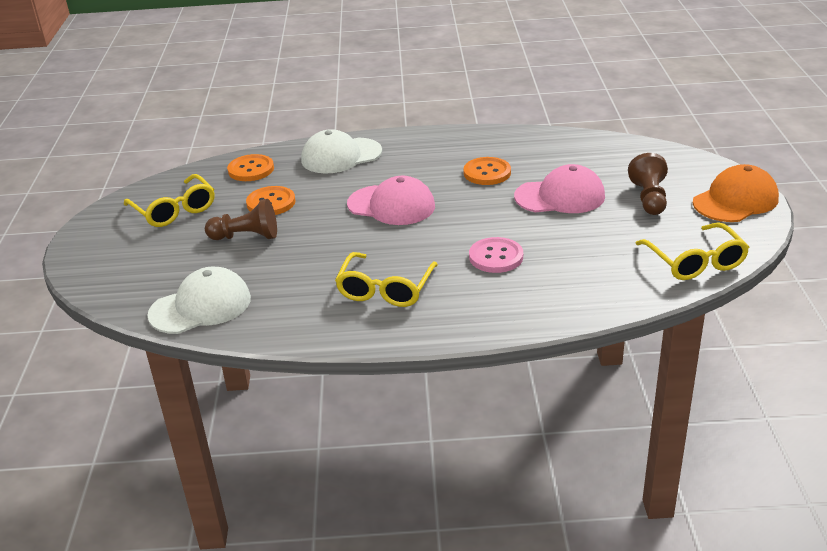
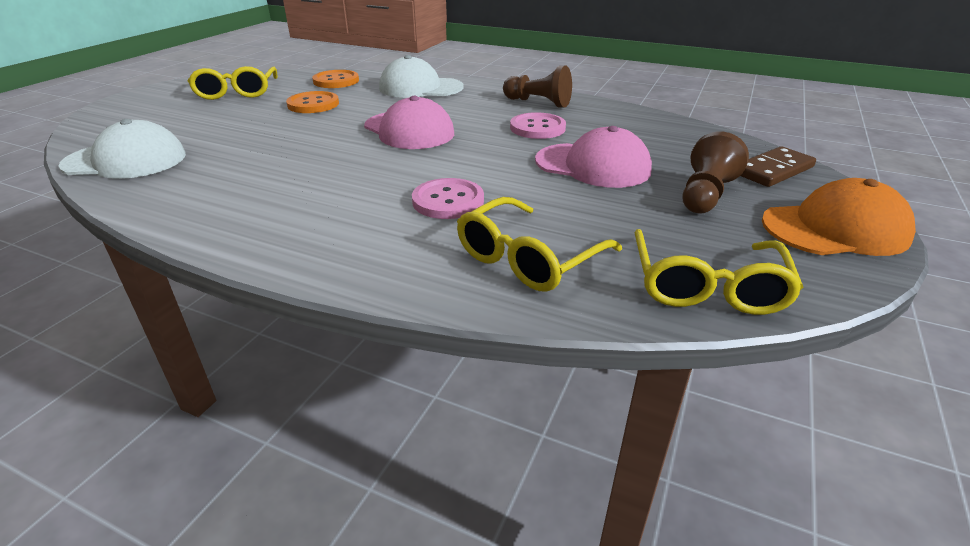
camera: 25 degrees right, 0 degrees up
brown pawn [205,199,277,240] -> brown pawn moved to [503,66,572,108]
yellow glasses [335,252,438,307] -> yellow glasses moved to [457,197,622,292]
orange button [463,157,511,185] -> pink button [510,112,566,139]
none -> brown domino [740,146,816,187]

